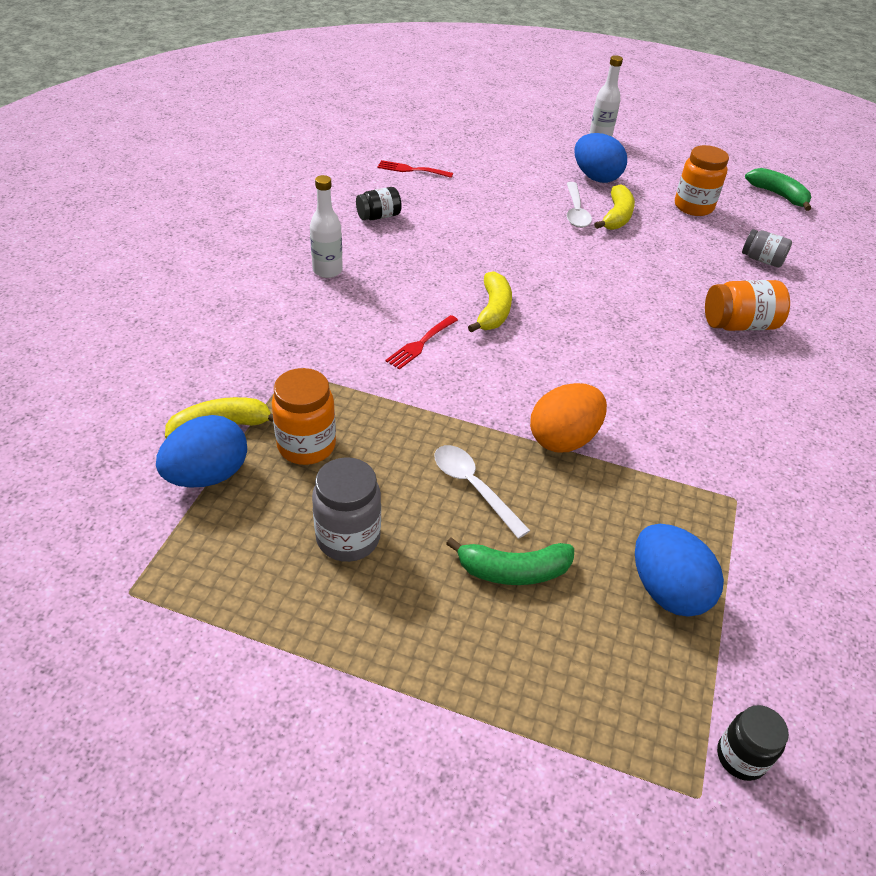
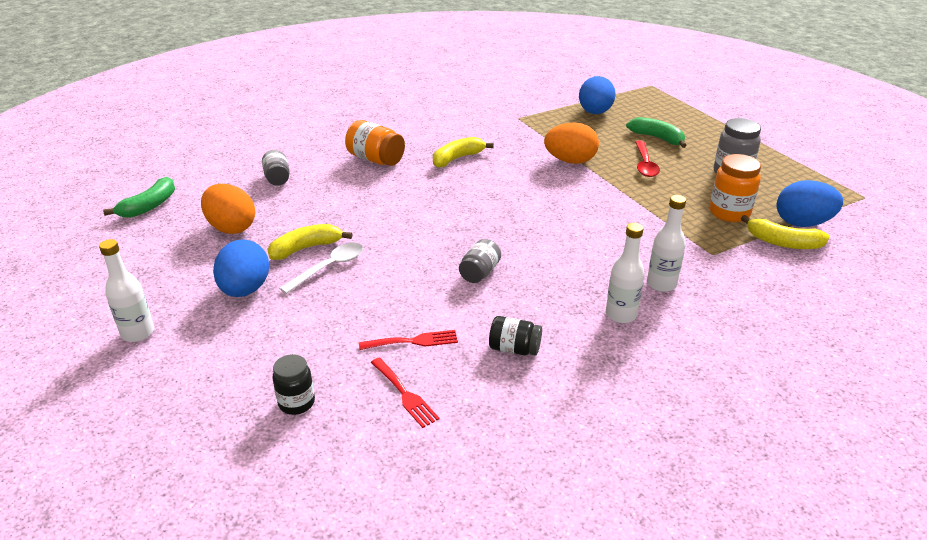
camera: 135 degrees left, 10 degrees down
red fork [385,315,458,370] -> red fork moved to [359,330,458,350]
white spoon [434,445,530,539] -> red spoon [635,141,660,177]
yellow banana [468,271,512,333] -> yellow banana moved to [433,137,494,168]
orange jar [675,145,729,216] -> orange egg [201,184,255,234]
black jar [717,705,789,781] -> black jar moved to [272,354,315,415]
green banana [745,168,811,211] -> green banana turned 150 degrees counterclockwise [103,177,175,218]
none -> grey jar [459,239,501,283]
none -> white bottle [647,195,686,292]

